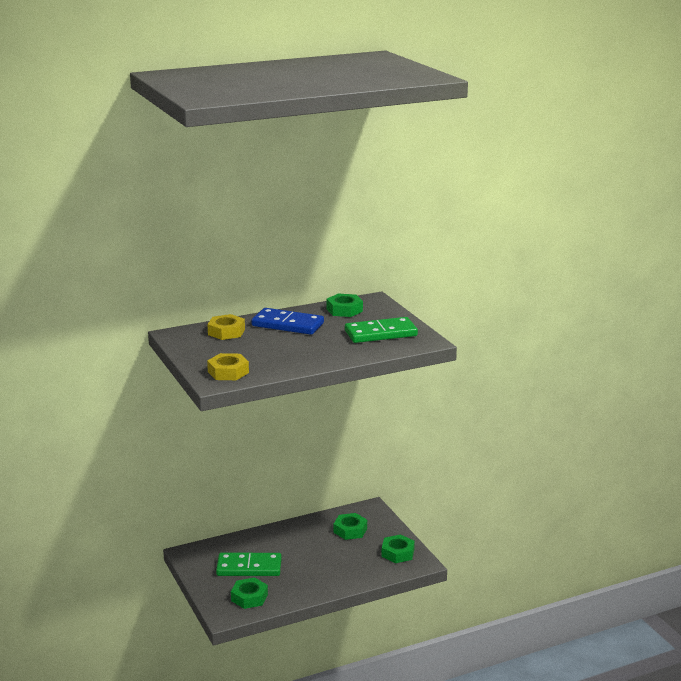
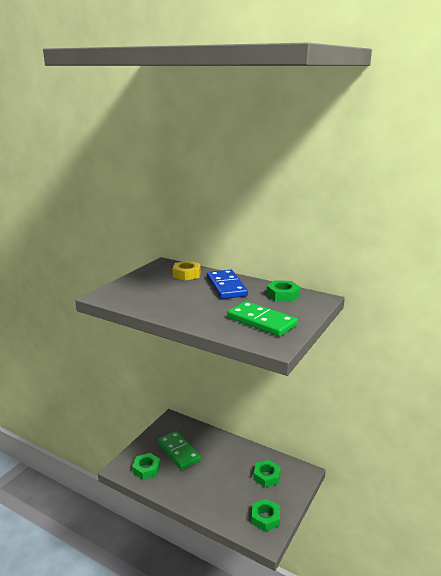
camera: 55 degrees right, 0 degrees up
yellow nut [207,353,249,380] -> none

